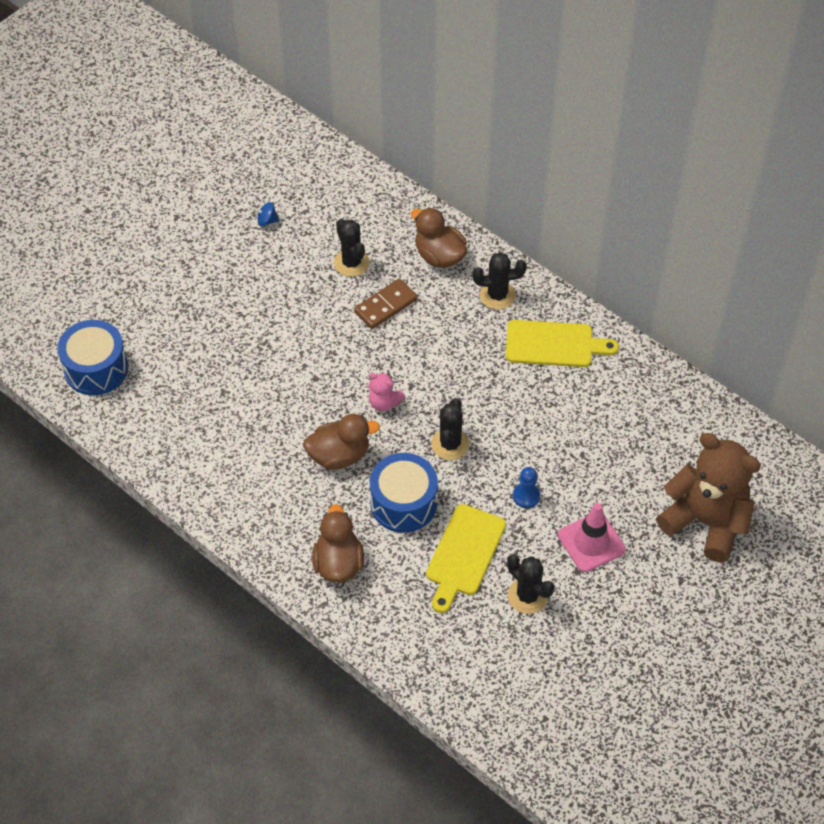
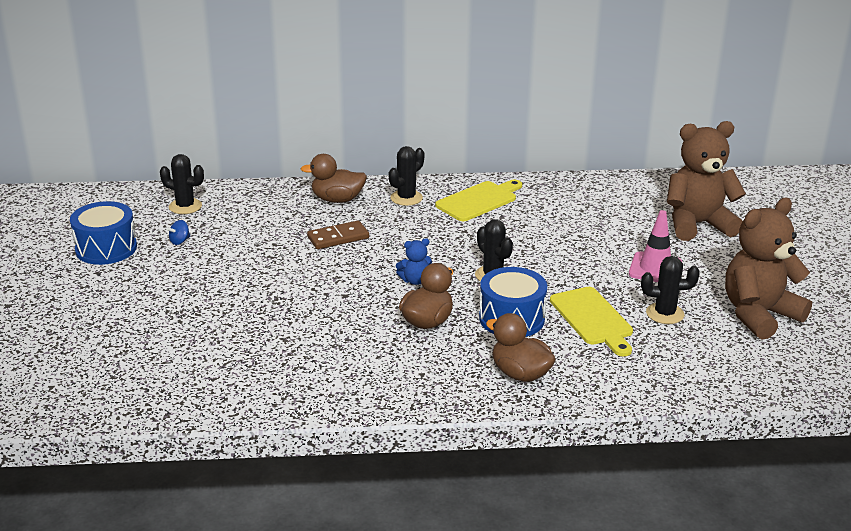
camera: 45 degrees left, 25 degrees down
blue drum [57,320,128,395] -> blue drum moved to [70,201,137,265]
black cactus [334,219,369,277] -> black cactus moved to [160,154,204,214]
brown domino [354,279,418,329] -> brown domino turned 60 degrees clockwise [307,220,369,249]
pink teddy bear [368,372,405,412] -> blue teddy bear [396,238,432,285]
blue pawn [513,467,540,508] -> none
none -> brown teddy bear [725,198,812,340]

